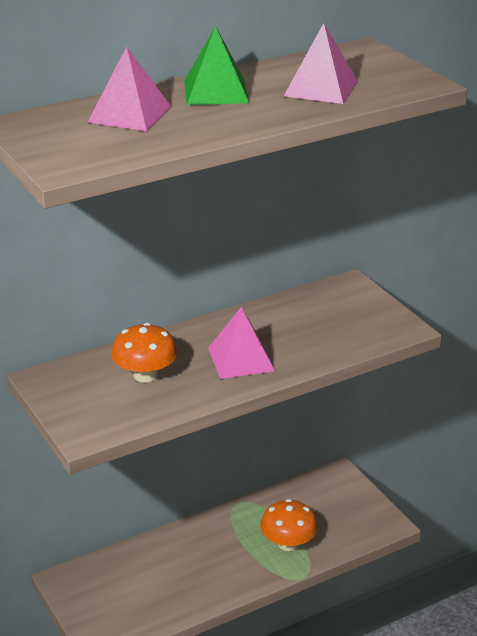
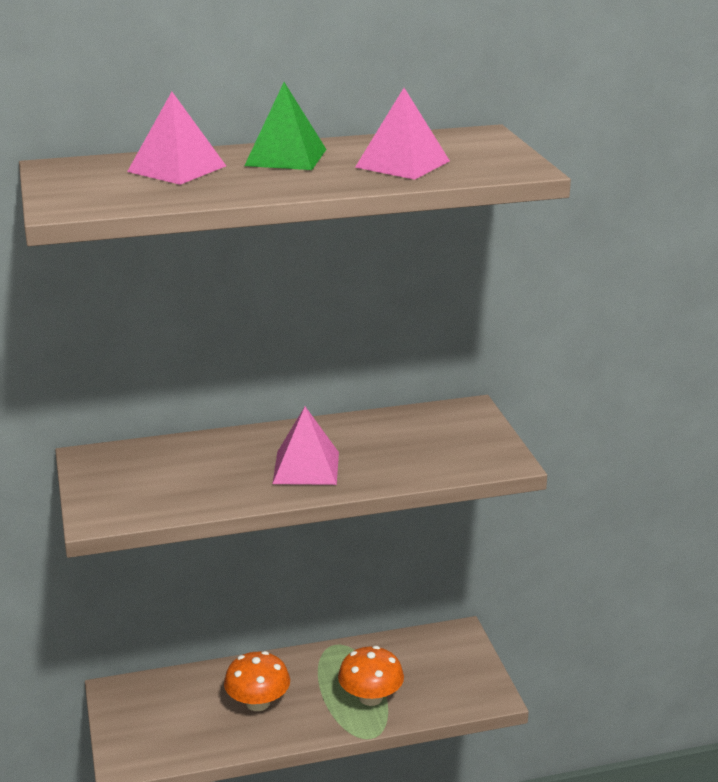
camera: 15 degrees right, 5 degrees down
orange mushroom [111,323,178,383] -> orange mushroom moved to [224,651,290,711]

